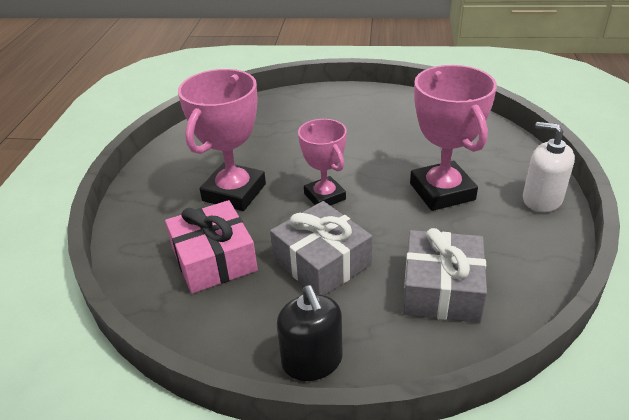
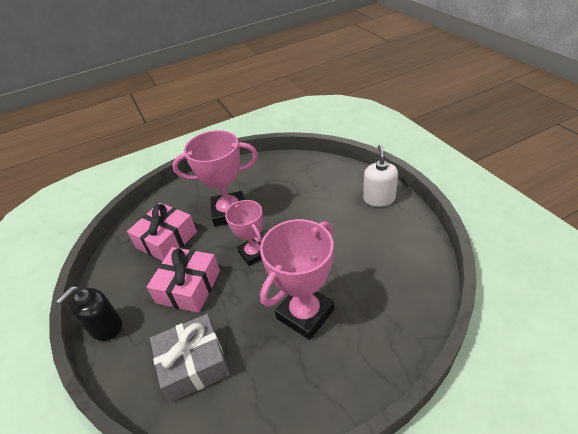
camera: 60 degrees right, 5 degrees up
grey gift [270,201,373,295] -> pink gift [147,247,220,313]
pink trophy [298,119,347,206] -> pink trophy turned 60 degrees counterclockwise [225,200,263,266]
white soap dispenser [523,122,575,212] -> white soap dispenser moved to [363,145,398,207]

